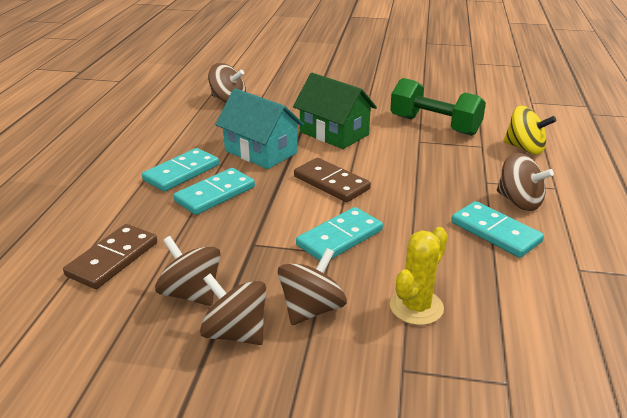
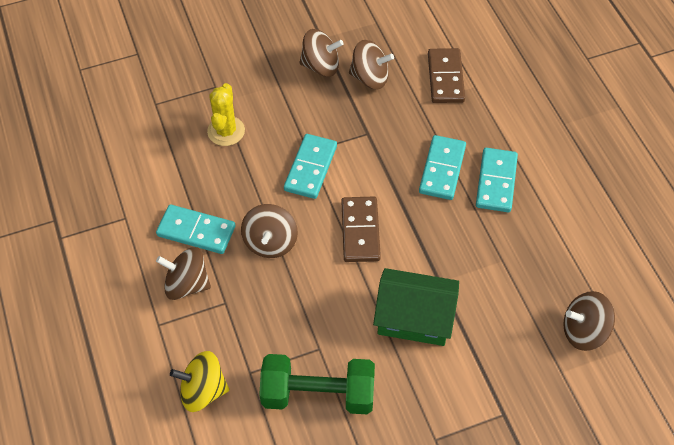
camera: 150 degrees right, 25 degrees up
turquoise house [215,88,304,169] -> none
brown spinning top [278,248,347,325] -> brown spinning top moved to [241,204,298,258]
brown domino [294,158,371,202] -> brown domino turned 75 degrees clockwise [341,197,381,262]

